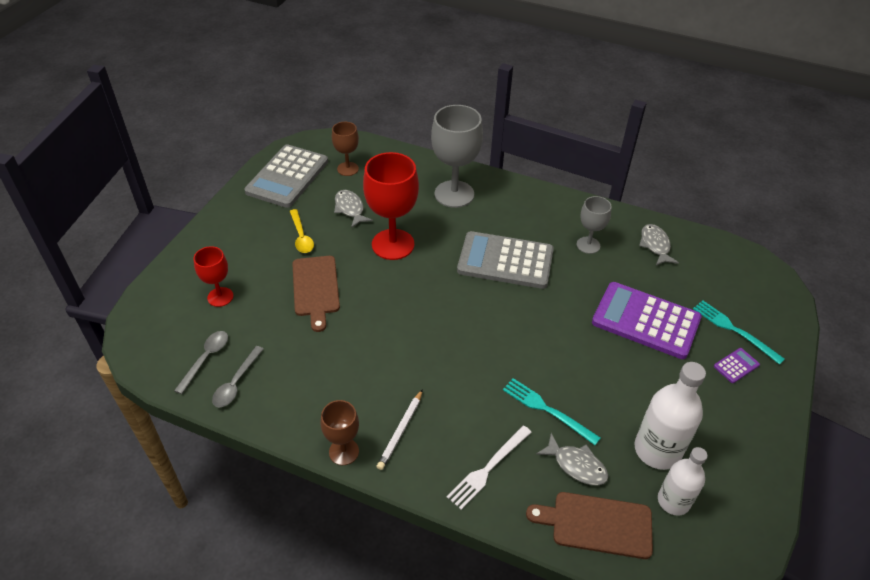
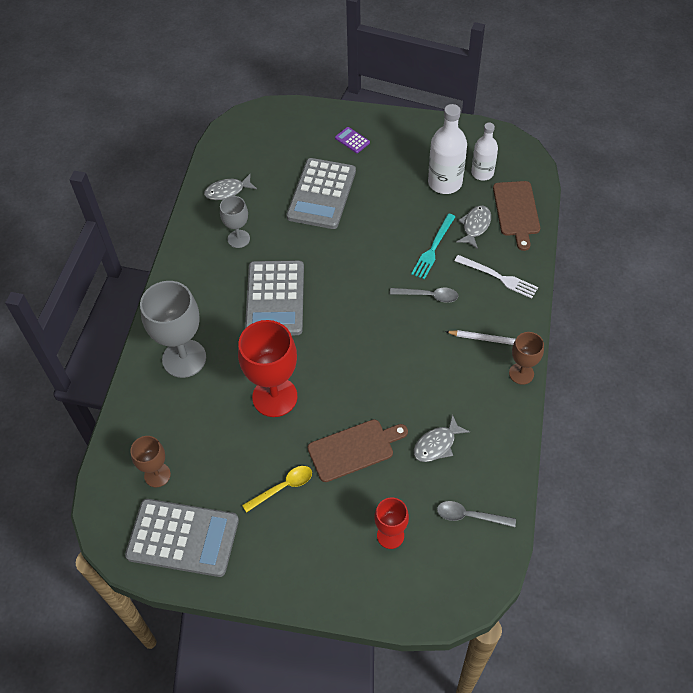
camera: 100 degrees left, 10 degrees up
grey spoon [212,346,264,407] -> grey spoon moved to [390,288,458,303]
grey fish [334,190,373,228] -> grey fish moved to [414,414,470,462]
purple calculator [592,282,702,359] -> grey calculator [286,158,356,229]
turquoise fork [693,300,785,365] -> none

